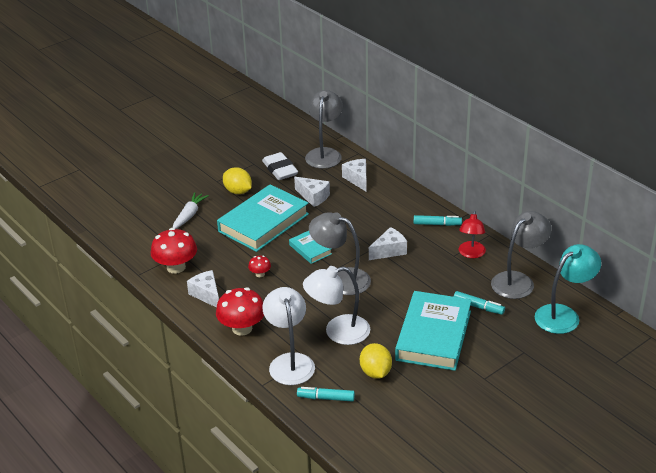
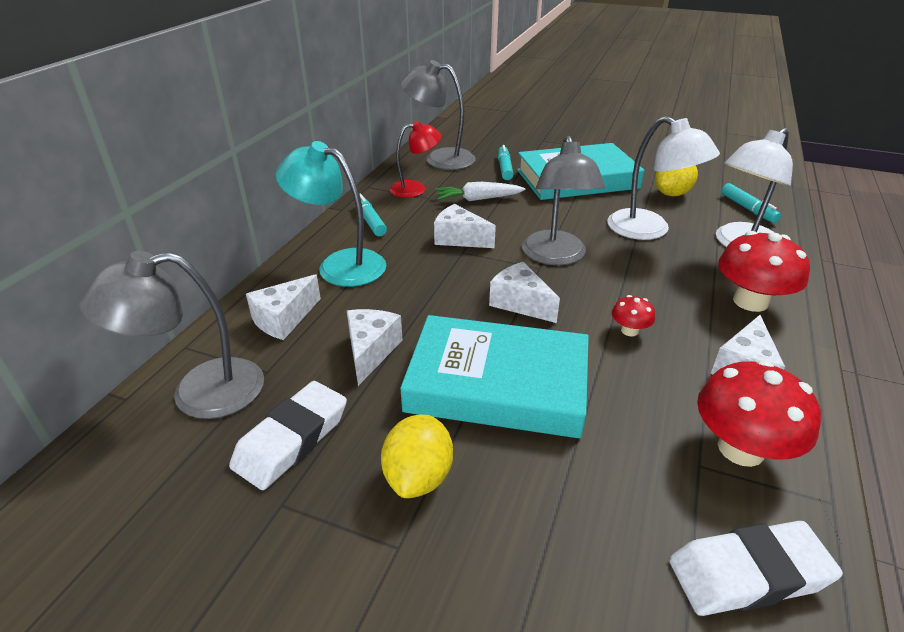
camera: 120 degrees left, 0 degrees up
white carrot [173,192,209,229] -> white carrot moved to [435,182,526,201]
turquoise book [289,231,332,264] -> white cheese [489,262,560,323]
turquoise lamp [534,244,601,334] -> turquoise lamp moved to [276,141,386,287]
none -> white eraser [669,521,843,616]

